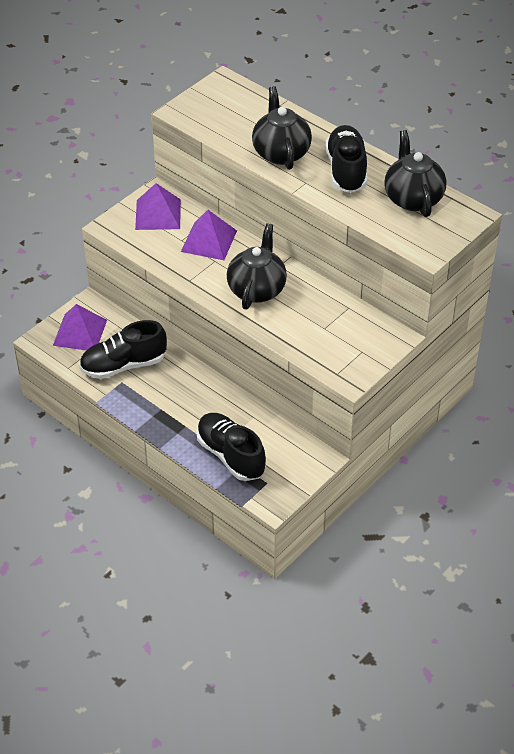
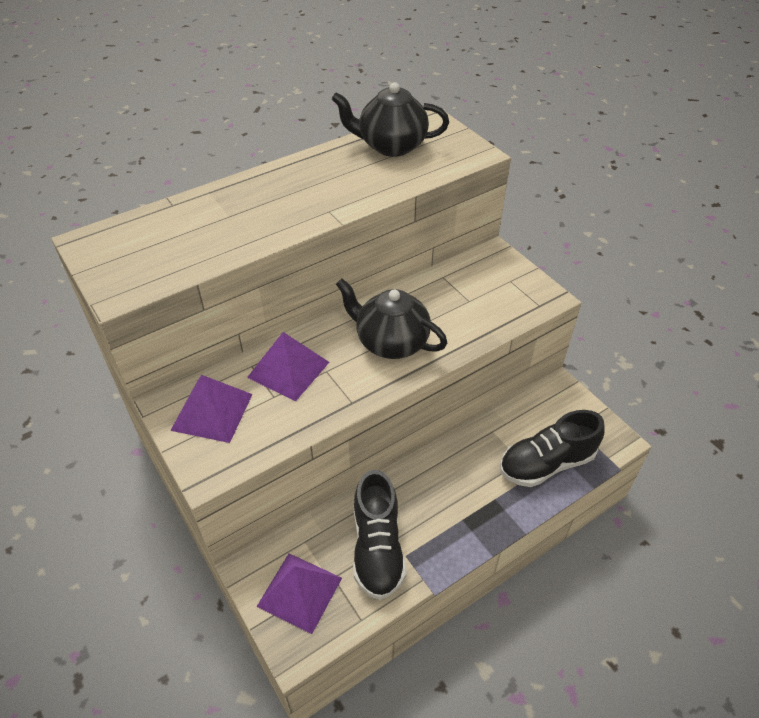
camera: 75 degrees left, 0 degrees up
black teapot [252,86,312,170] -> none
black shoe [325,125,367,193] -> none

